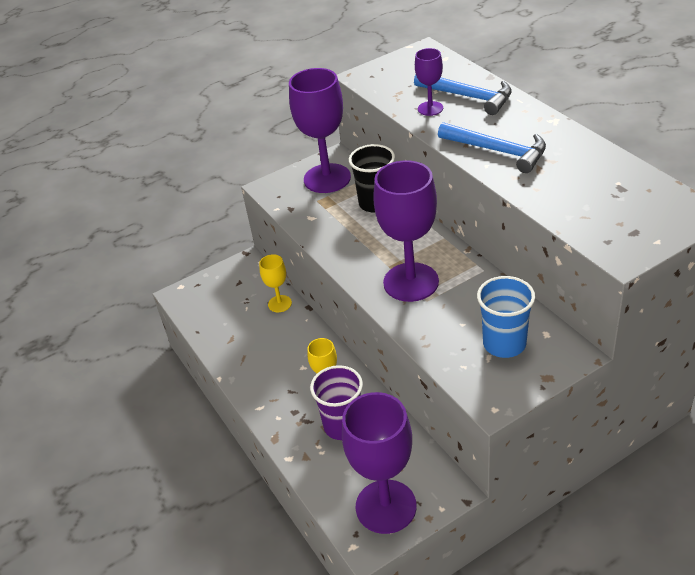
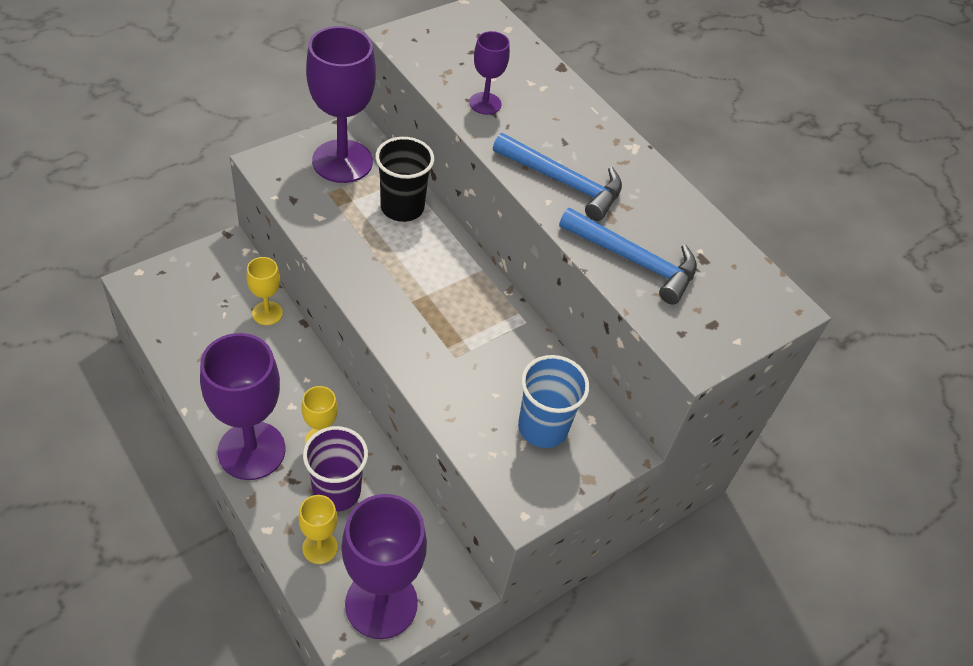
camera: 15 degrees left, 10 degrees up
purple goblet [373,161,439,302] -> purple goblet moved to [200,333,285,480]
blue hammer [414,75,512,115] -> blue hammer moved to [559,208,697,304]
none -> yellow goblet [298,495,338,564]

